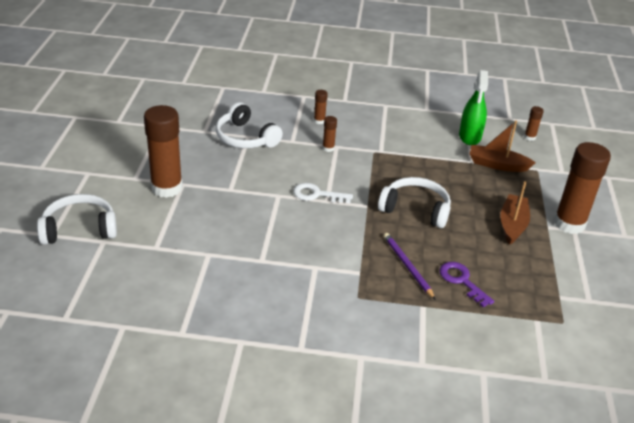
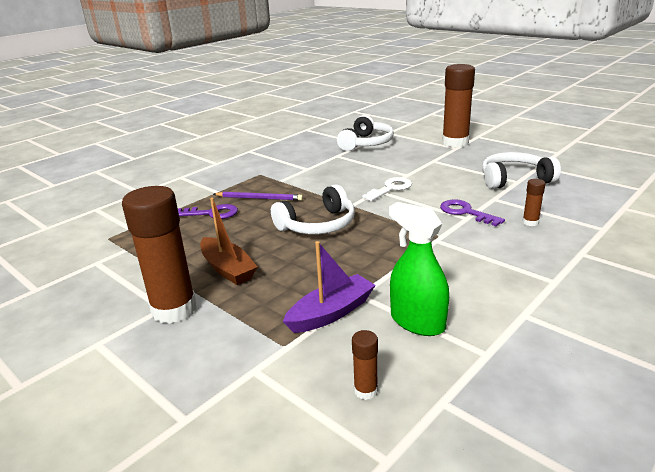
camera: 130 degrees right, 10 degrees down
white headphones [37,194,117,245] -> white headphones moved to [337,115,394,151]
brown glue stick [322,116,337,152] -> purple key [440,199,505,226]
brown boat [470,120,536,172] -> purple boat [283,241,376,333]

